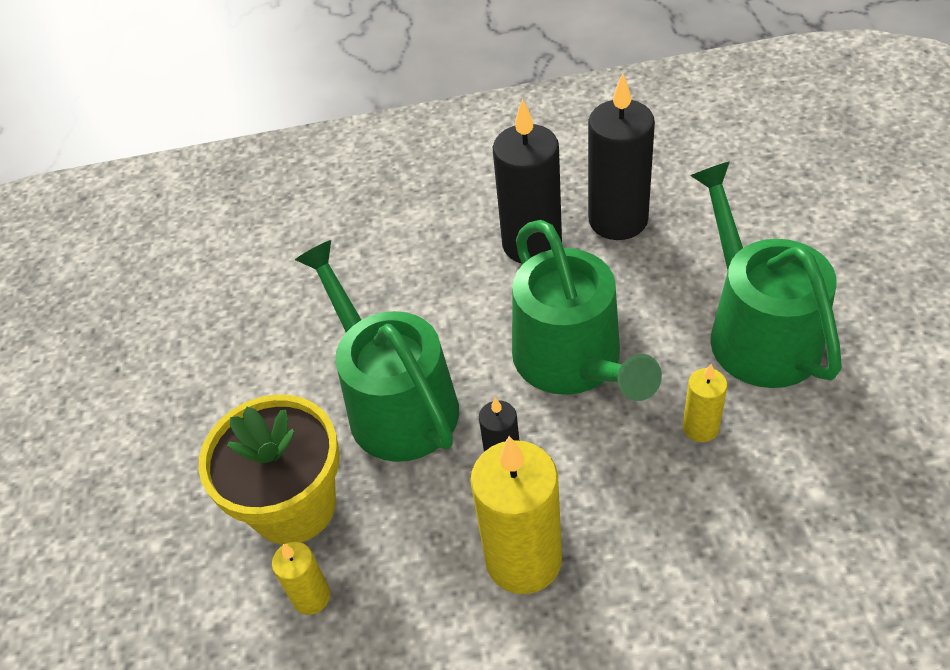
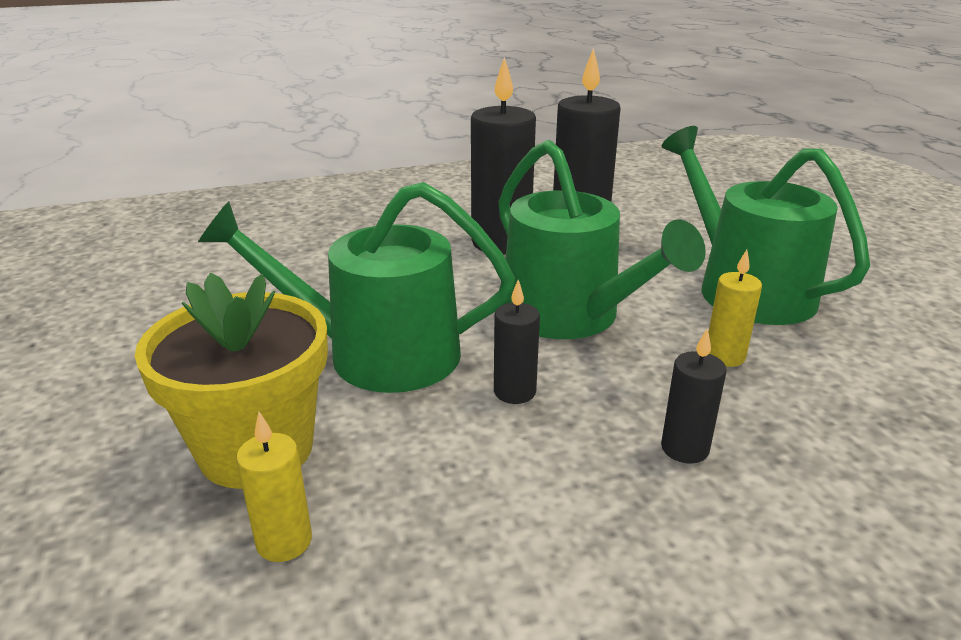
camera: 15 degrees left, 20 degrees down
green watering can [295,240,459,462] -> green watering can turned 45 degrees counterclockwise [198,182,515,393]
yellow candle [470,436,562,594] -> none
none -> black candle [661,328,727,464]

